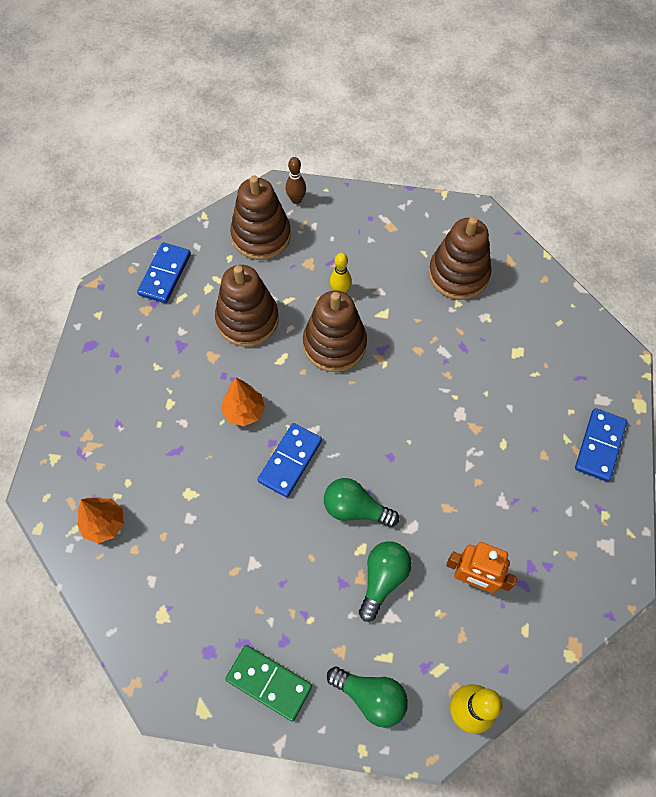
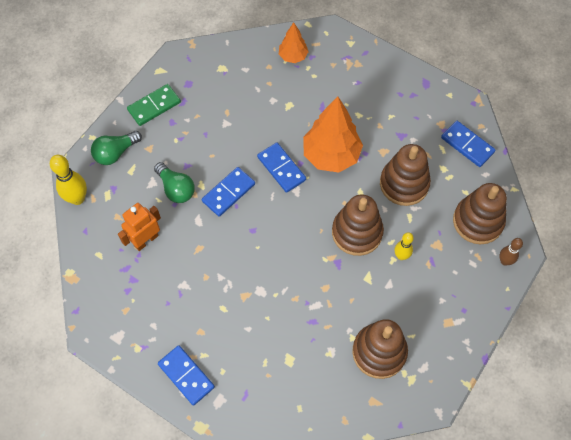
camera: 115 degrees right, 0 degrees up
orange tree [221,378,265,426] -> orange tree [303,96,363,172], size x1.87
green light bulb [324,478,399,527] -> blue domino [202,167,255,217]

